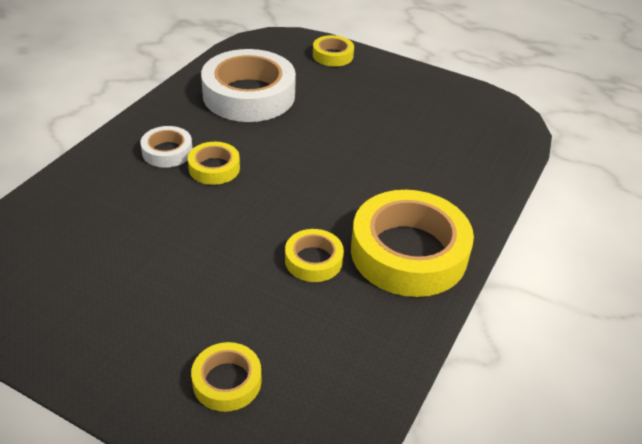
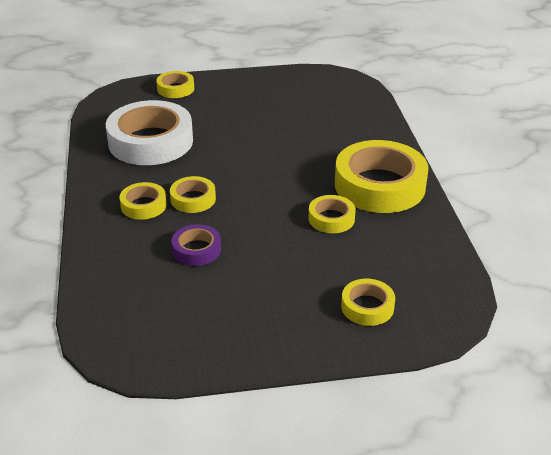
camera: 35 degrees left, 5 degrees down
white tape [140,126,193,168] -> yellow tape [119,182,167,220]
none -> purple tape [171,224,221,266]

